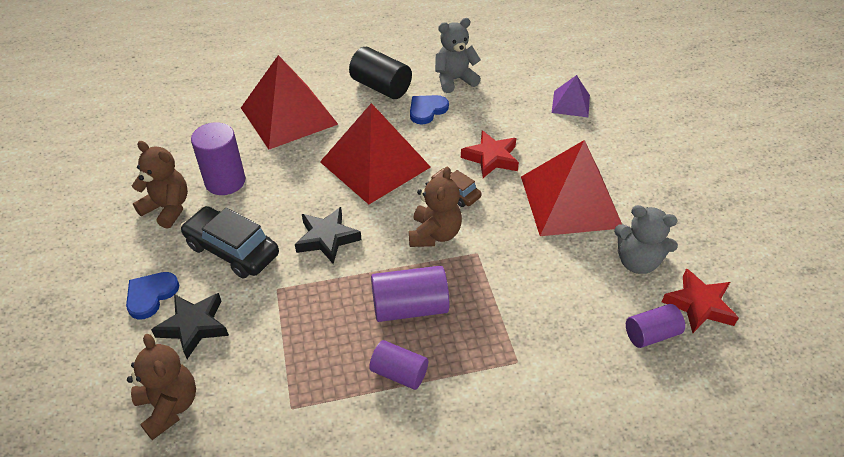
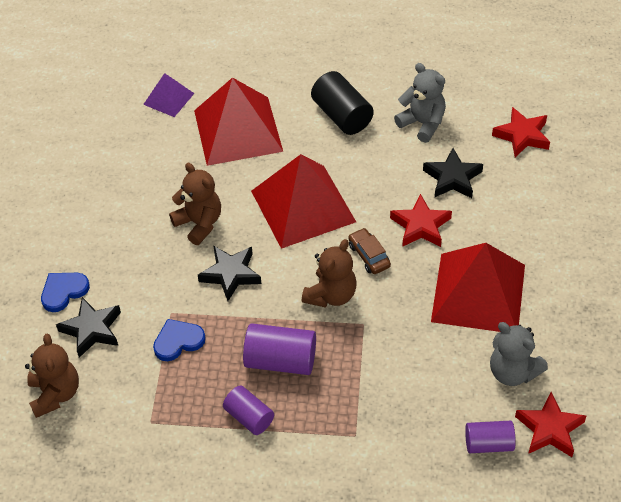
camera: 20 degrees right, 5 degrees up
brown teddy bear [132,141,188,229] -> brown teddy bear moved to [169,163,221,245]
black car [180,206,279,278] -> none
purple cylinder [191,122,245,195] -> none
blue heart [410,95,449,125] -> blue heart moved to [153,319,206,361]
grey teddy bear [435,18,481,93] -> grey teddy bear turned 45 degrees clockwise [394,63,446,143]
purple pyramid [552,75,590,117] -> purple pyramid moved to [143,73,194,117]
none -> black star [423,148,483,198]
none -> red star [492,107,550,157]

